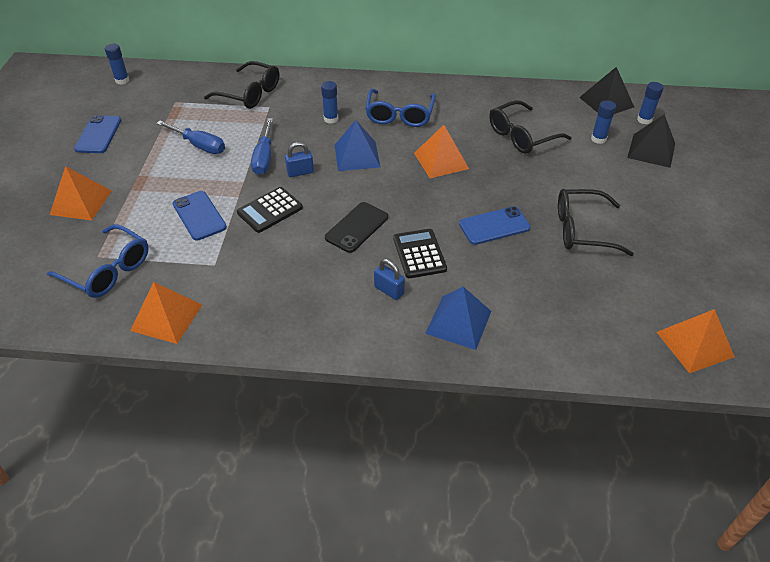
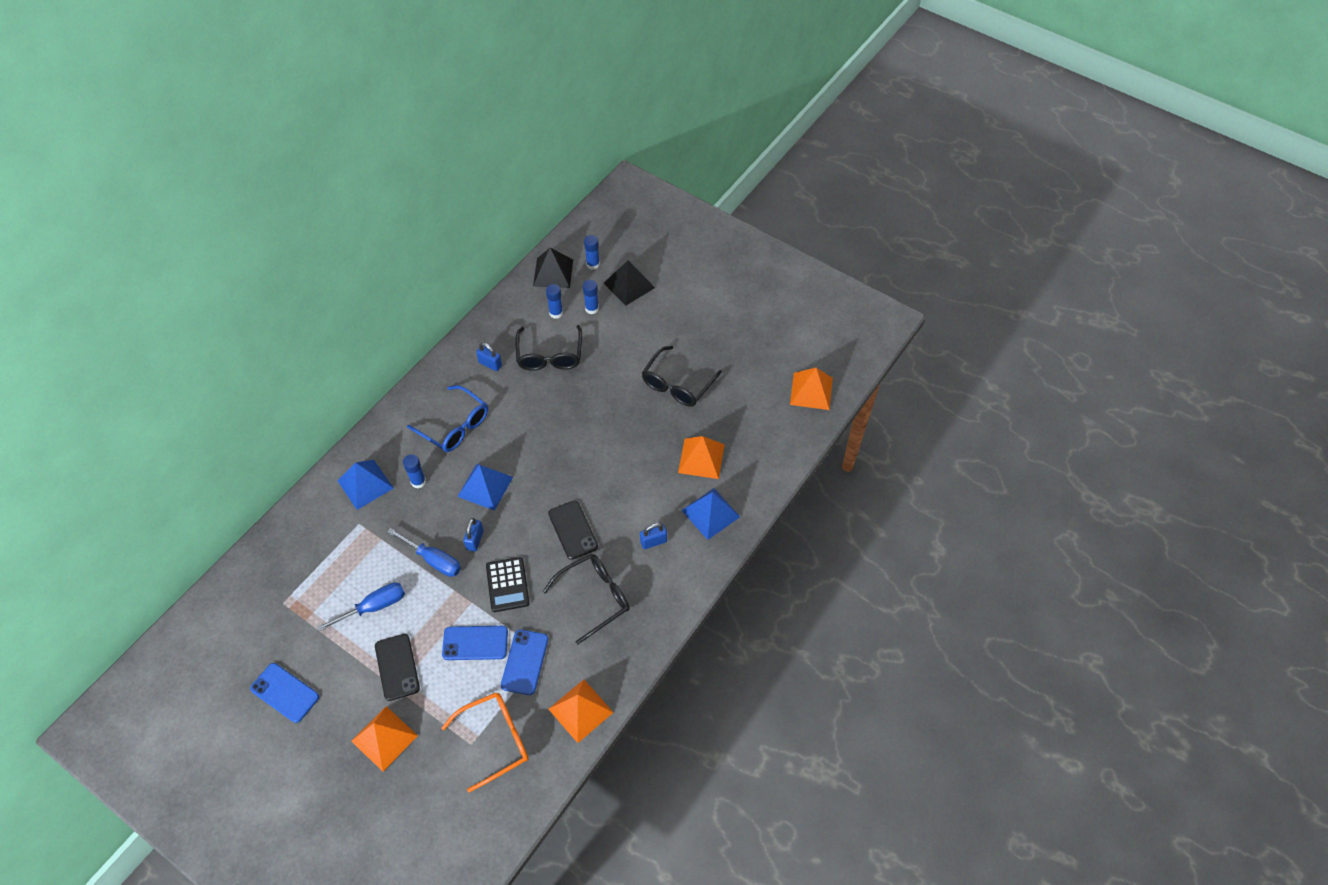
camera: 60 degrees left, 10 degrees up
blue glasses [47,224,149,298] -> orange glasses [442,692,529,793]
blue glue stick [105,44,129,85] -> blue glue stick moved to [546,284,563,319]
black glasses [204,61,279,109] -> black glasses moved to [543,554,629,645]
black calculator [393,229,447,278] -> none
orange pyramid [414,125,469,178] -> orange pyramid moved to [678,436,725,479]
blue phone [459,206,531,245] -> blue phone moved to [501,630,548,695]
none -> blue pyramid [337,460,394,510]
none -> black phone [375,634,420,701]
none -> blue padlock [476,343,502,371]

